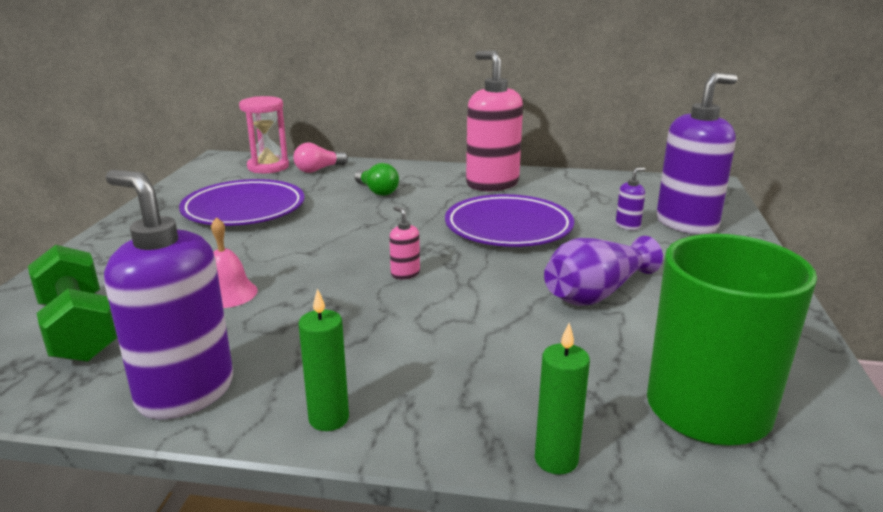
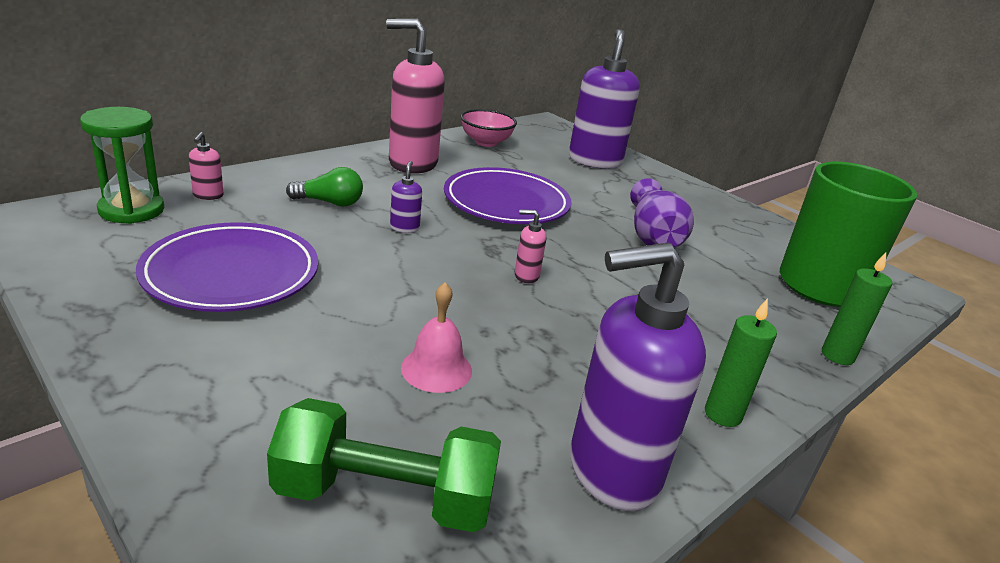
camera: 55 degrees left, 5 degrees up
pink hourglass [239,96,289,174] -> green hourglass [80,107,164,224]
pink light bulb [293,143,348,173] -> pink soap dispenser [189,132,224,200]
purple soap dispenser [616,167,645,230] -> purple soap dispenser moved to [390,161,422,233]
none -> pink bowl [461,109,517,147]

